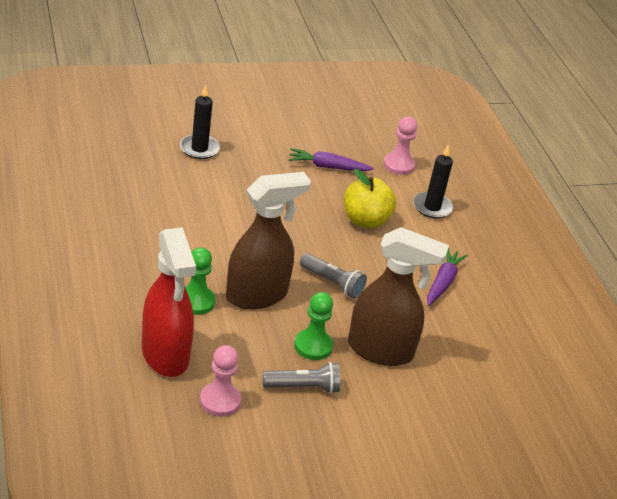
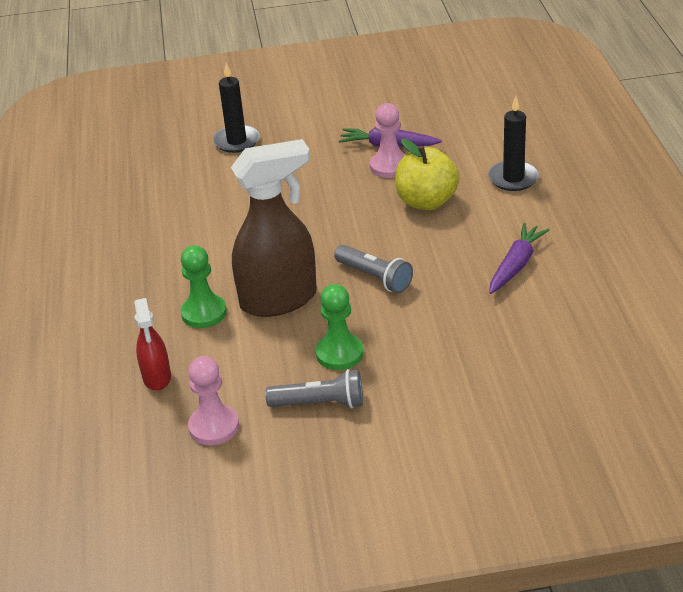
camera: 15 degrees right, 0 degrees up
red spray bottle [142,227,196,377] -> red spray bottle [134,298,171,391], size x0.52
brown spray bottle [348,227,449,366] -> none
pink pawn [383,116,417,175] -> pink pawn moved to [370,103,405,178]

